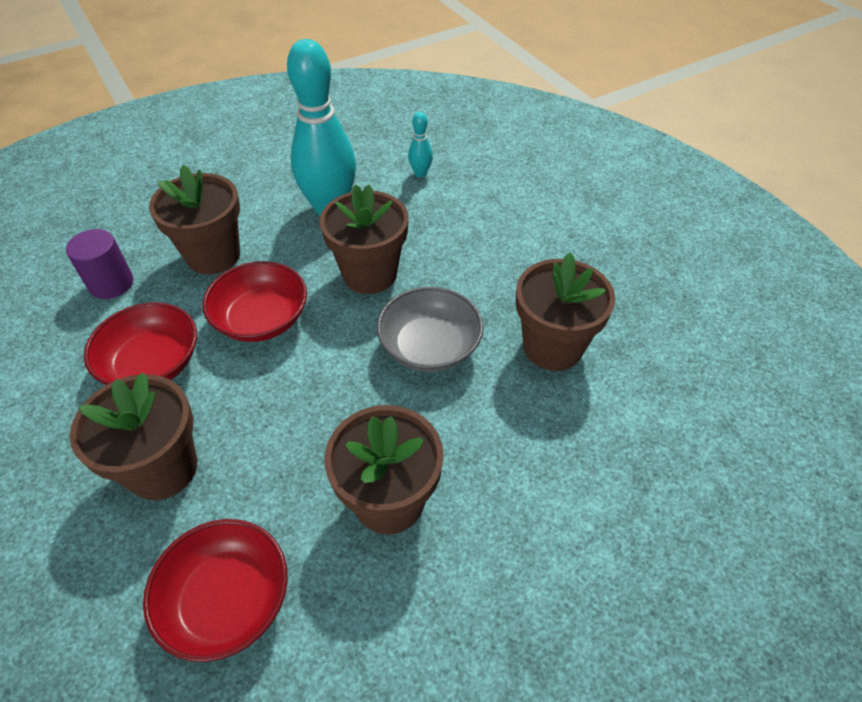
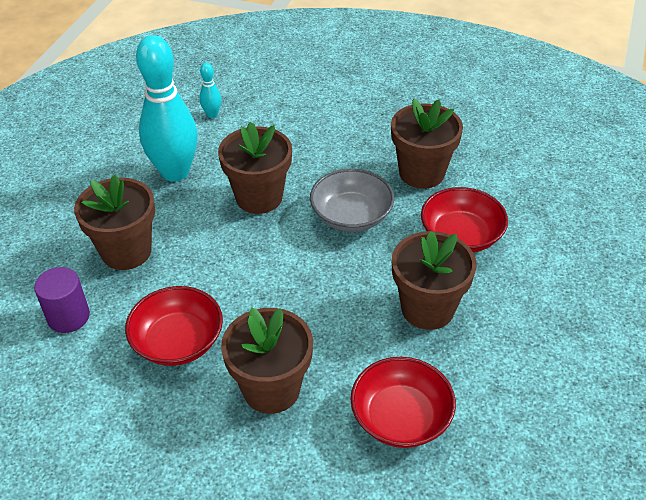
camera: 40 degrees left, 5 degrees down
red bowl [203,261,307,342] -> red bowl moved to [421,187,508,253]

